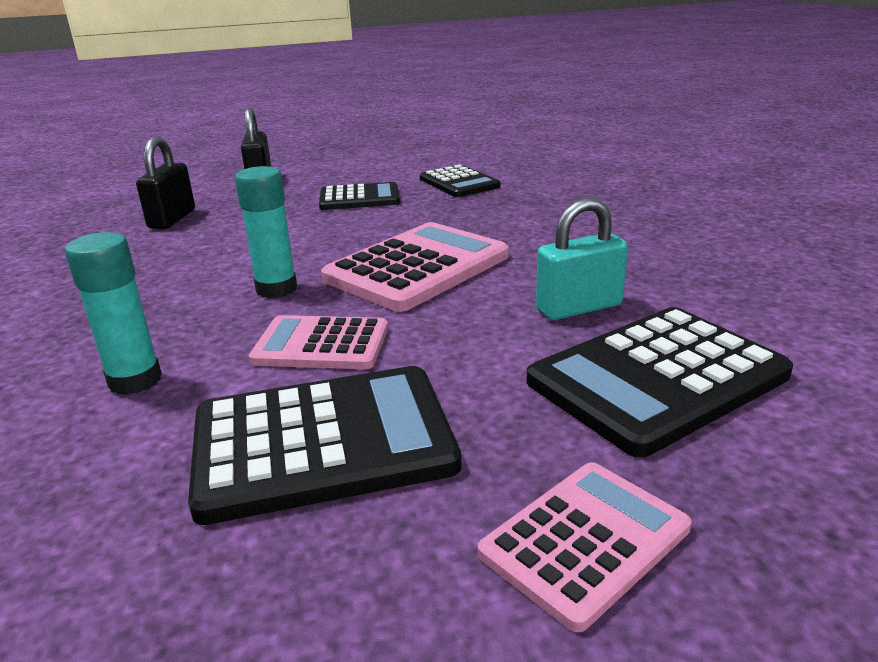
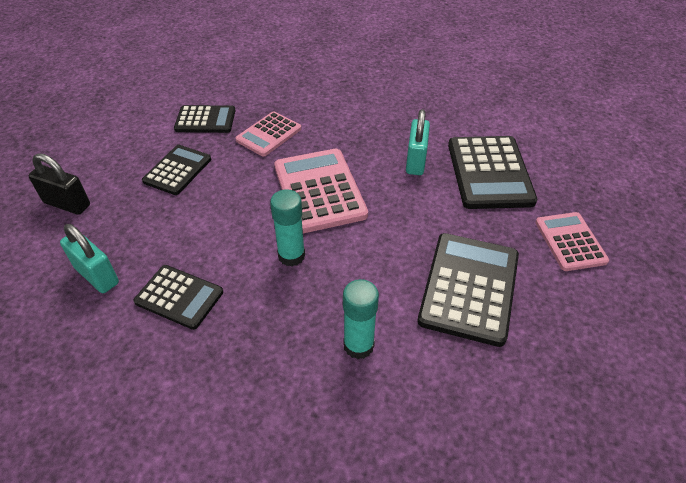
camera: 60 degrees left, 20 degrees up
black padlock [136,137,195,229] -> turquoise padlock [60,224,119,293]
pink calculator [249,315,388,369] -> pink calculator moved to [235,111,301,157]
none -> black calculator [134,265,223,330]

